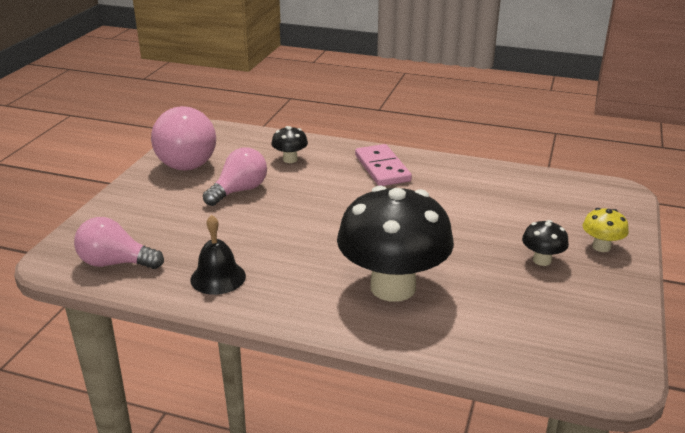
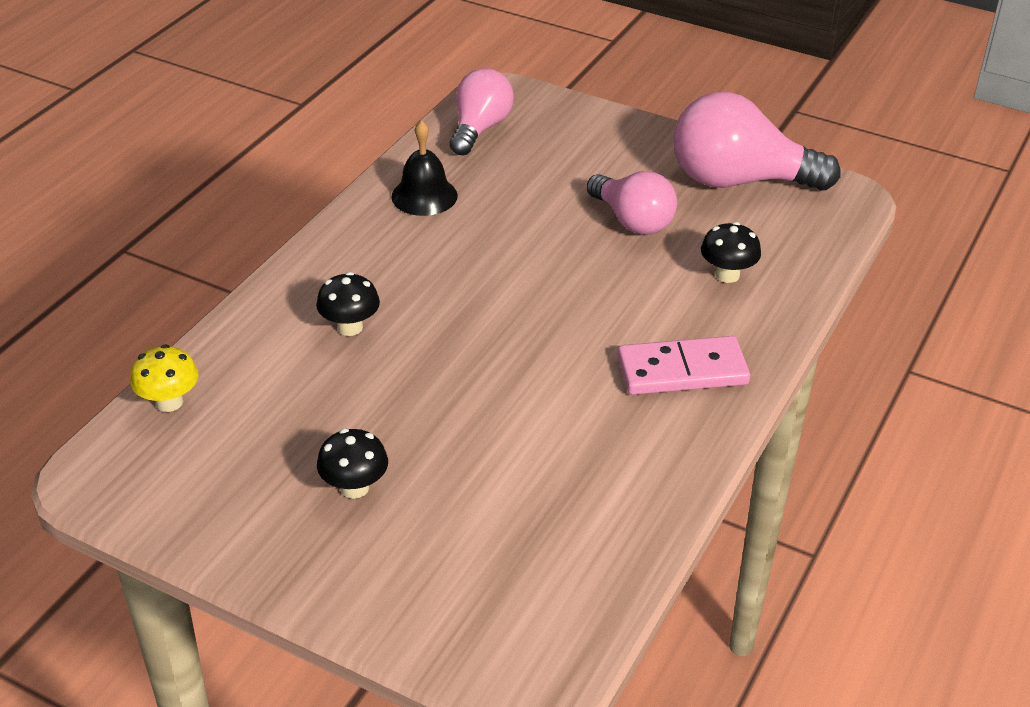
camera: 100 degrees right, 10 degrees up
black mushroom [337,186,454,302] -> black mushroom [316,272,380,336], size x0.42
yellow mushroom [583,208,629,252] -> yellow mushroom moved to [130,344,199,412]

